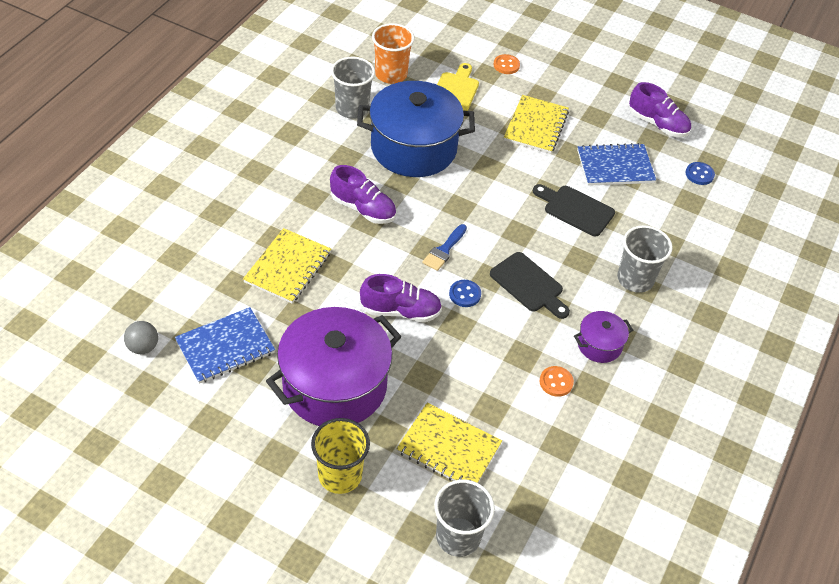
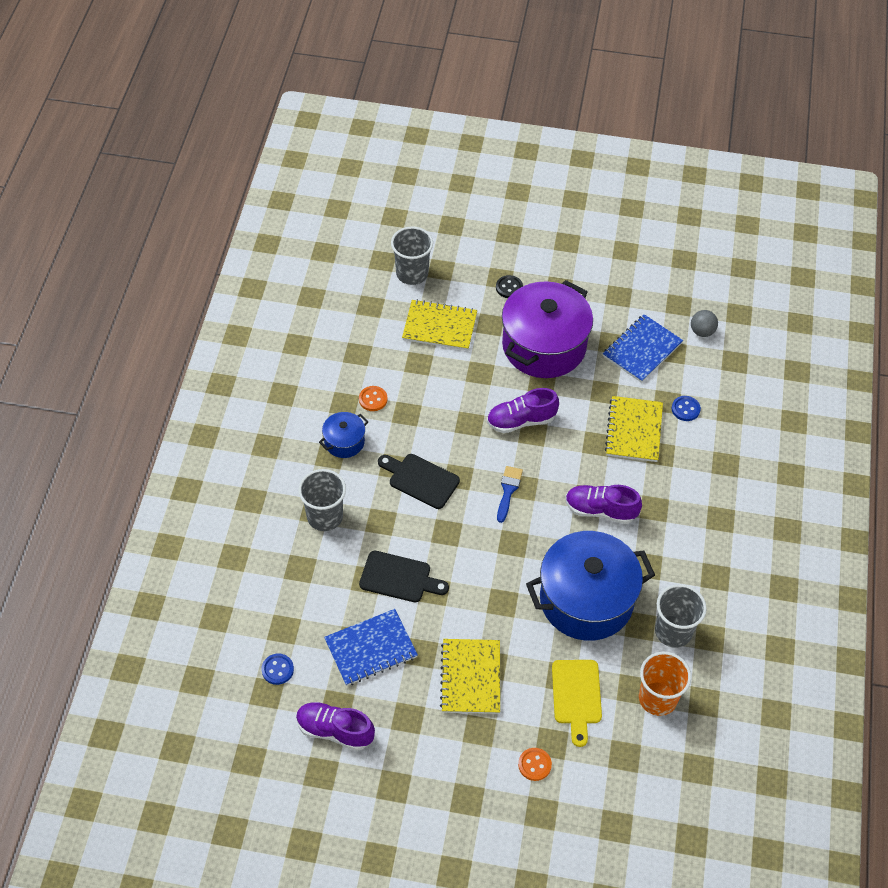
camera: 165 degrees right, 5 degrees up
yellow cup [311,418,370,494] -> black button [496,275,523,298]
blue button [449,280,481,307] -> blue button moved to [672,396,701,421]
purple pot [574,311,633,363] -> blue pot [319,412,369,458]

